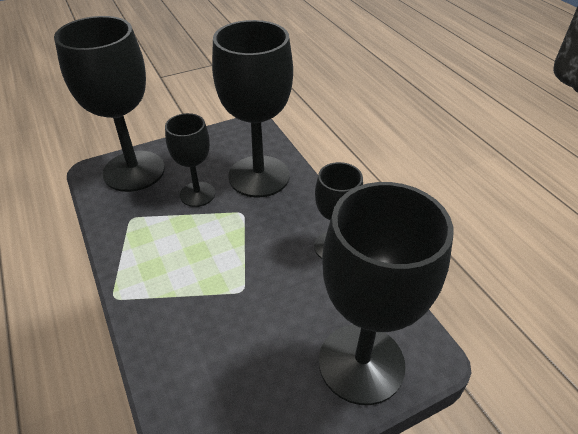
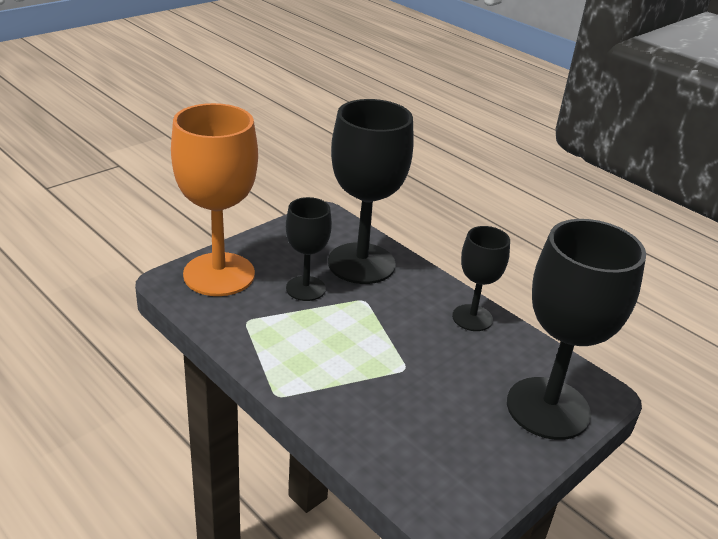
camera: 20 degrees left, 10 degrees down
black goblet [54,16,165,192] -> orange goblet [171,103,258,296]

